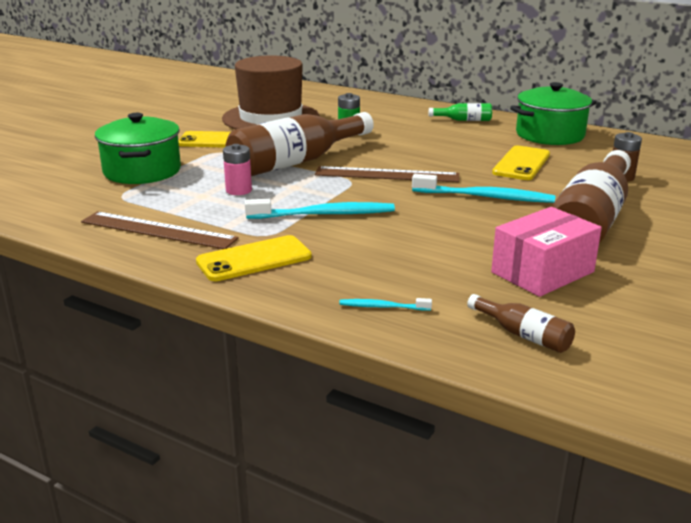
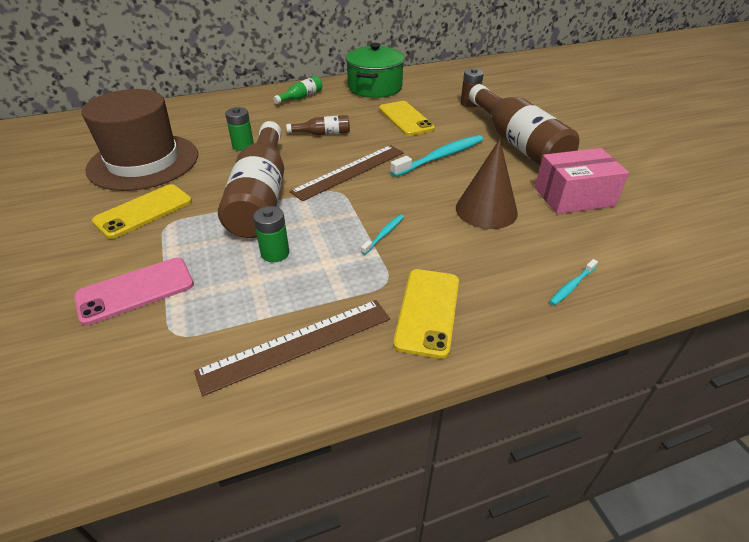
camera: 50 degrees left, 15 degrees up
green pot [95,113,181,184] -> pink phone [74,257,194,325]
pink battery [223,144,252,195] -> green battery [253,206,289,262]
turquoise toothbrush [245,199,395,219] -> turquoise toothbrush [361,215,404,255], size x0.49
brown bottle [467,294,575,353] -> brown bottle moved to [286,115,350,135]
pink box [491,207,602,297] -> pink box turned 75 degrees clockwise [535,148,629,214]
none -> brown cone [456,139,518,229]

